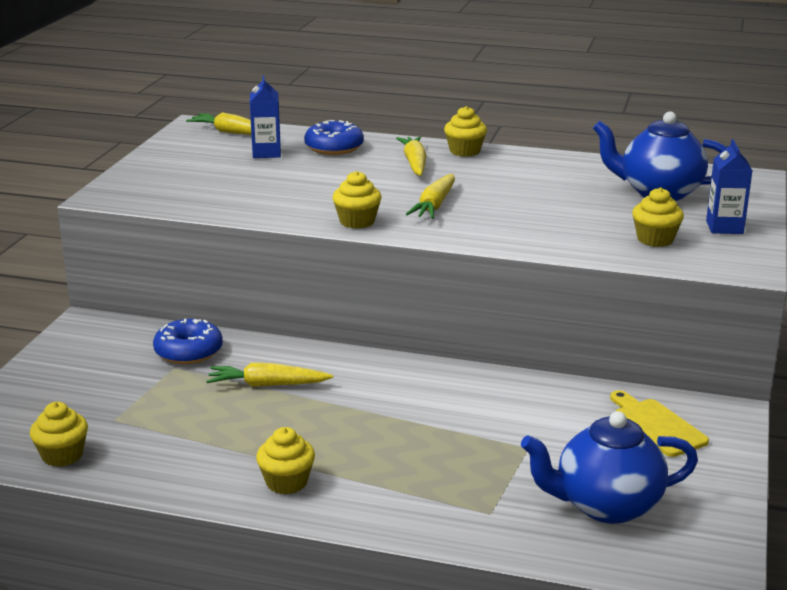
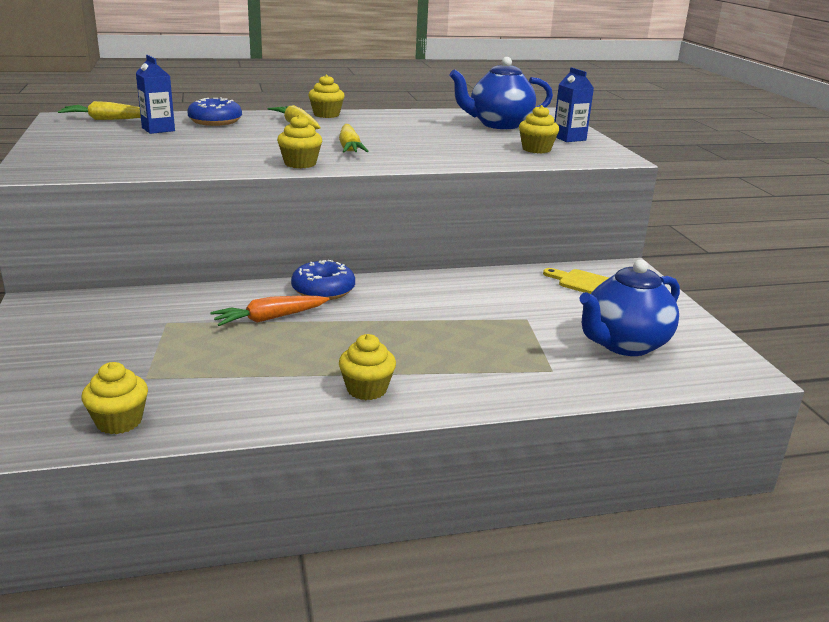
camera: 30 degrees left, 0 degrees up
blue donut [153,319,223,364] -> blue donut moved to [291,260,355,300]
yellow carrot [206,363,333,387] -> orange carrot [210,296,330,326]

